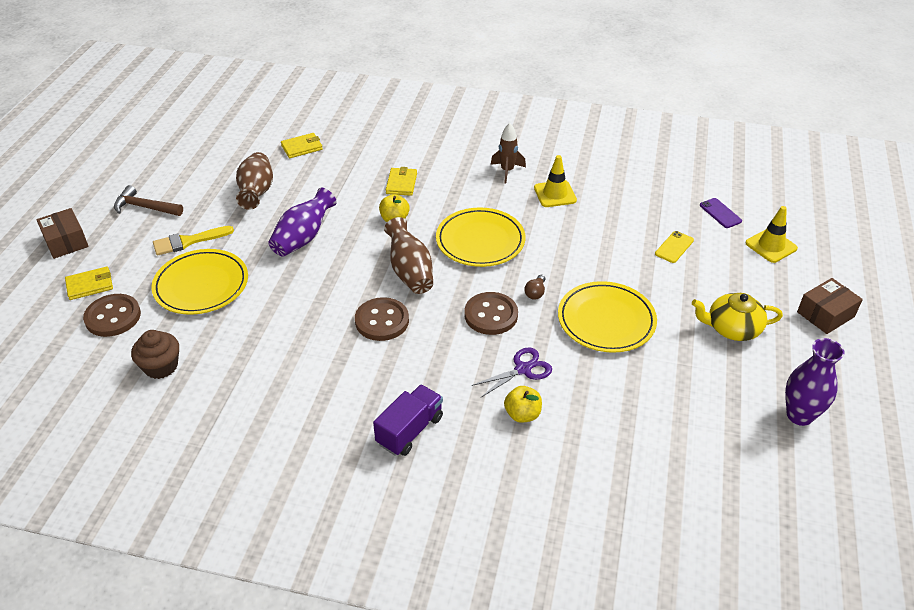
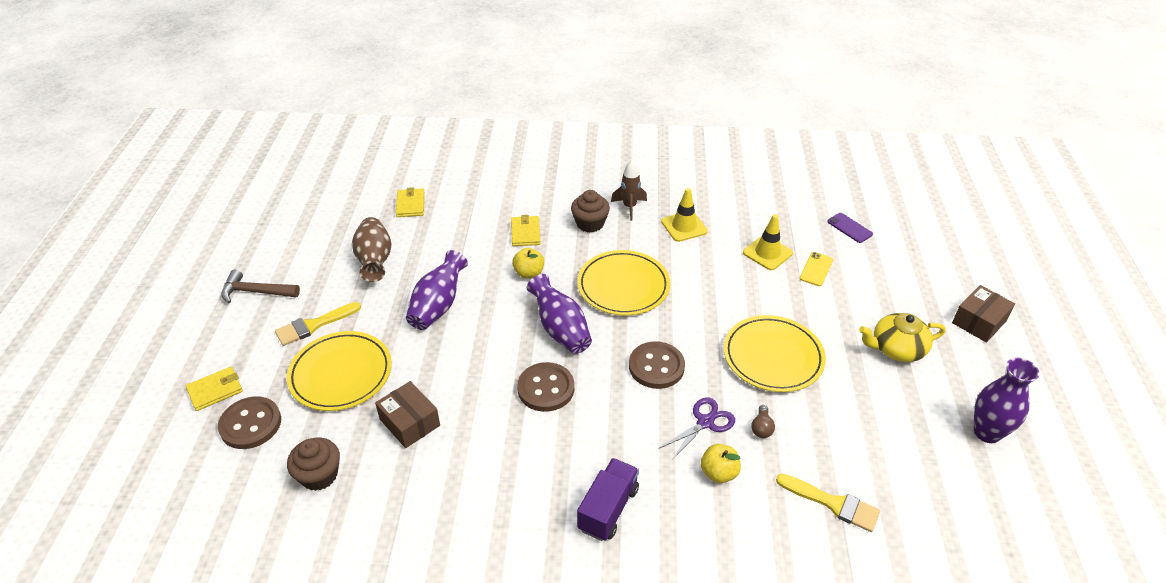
camera: 10 degrees left, 0 degrees up
brown box [36,208,89,259] -> brown box moved to [375,381,440,448]
yellow wallet [281,133,323,158] -> yellow wallet turned 60 degrees counterclockwise [396,187,425,217]
brown vase [384,217,433,294] -> purple vase [527,274,592,354]
brown light bulb [525,275,545,300] -> brown light bulb moved to [752,405,775,438]
yellow traffic cone [745,206,798,263] -> yellow traffic cone moved to [743,214,793,270]
none -> brown cupcake [571,190,610,233]
none -> yellow brush [776,474,880,532]

